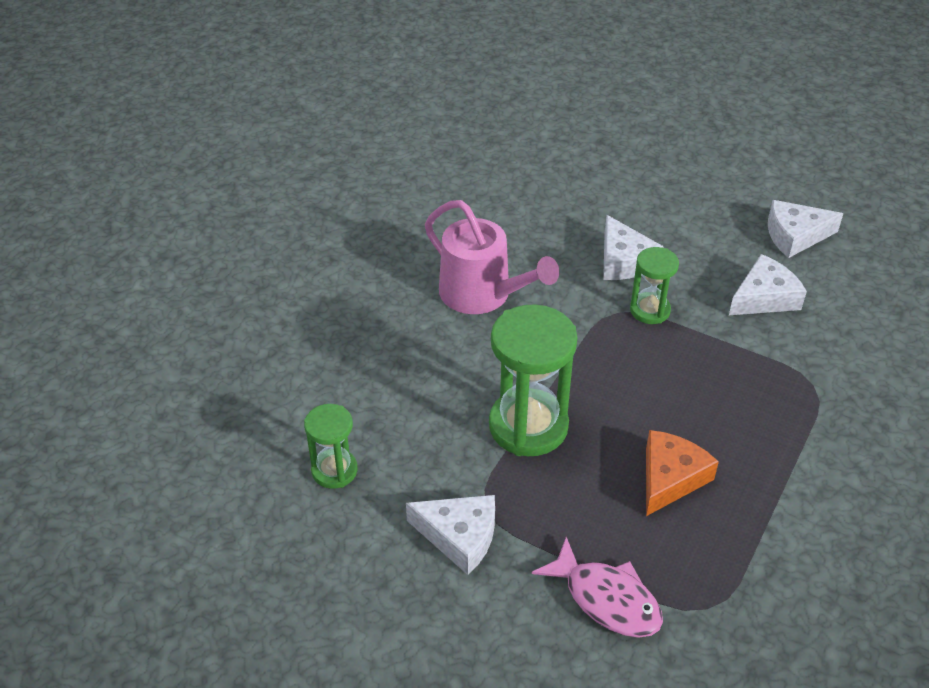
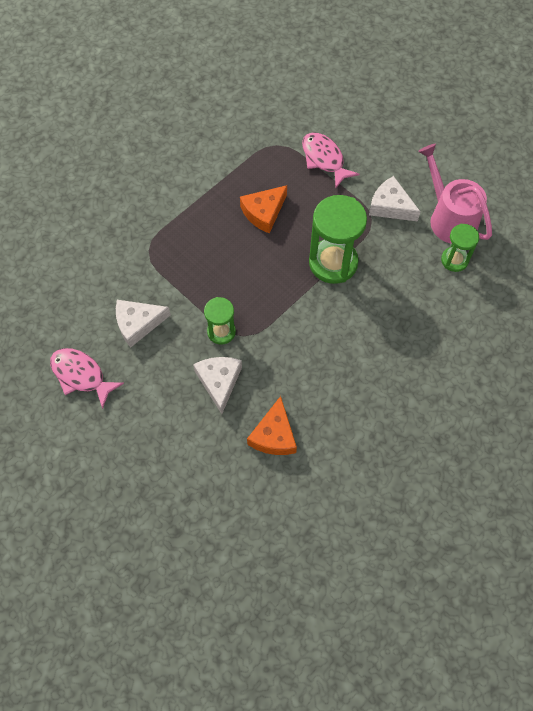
camera: 165 degrees left, 20 degrees up
pink watering can [425,200,559,314] -> pink watering can moved to [418,144,492,244]
white cheese [768,200,844,258] -> pink fish [50,348,124,409]
none -> orange cheese [247,396,297,455]

